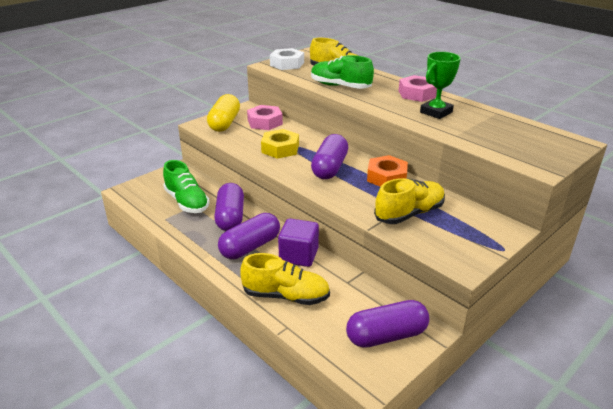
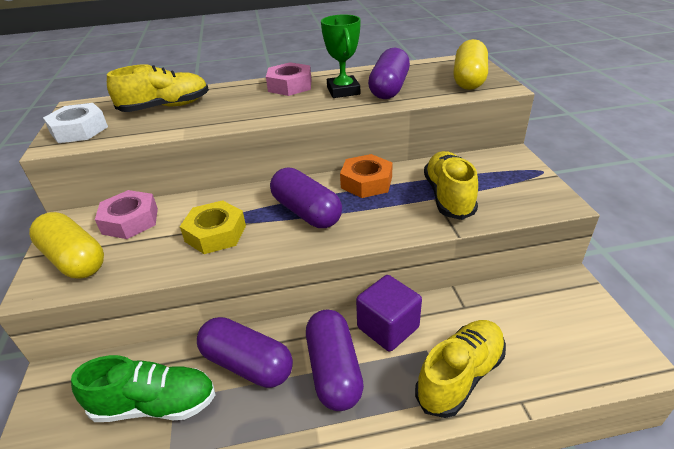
camera: 55 degrees left, 5 degrees up
green shoe [311,55,374,89] -> none
purple capsule [346,300,429,348] -> purple capsule moved to [368,48,410,99]
none -> yellow capsule [453,39,488,90]

